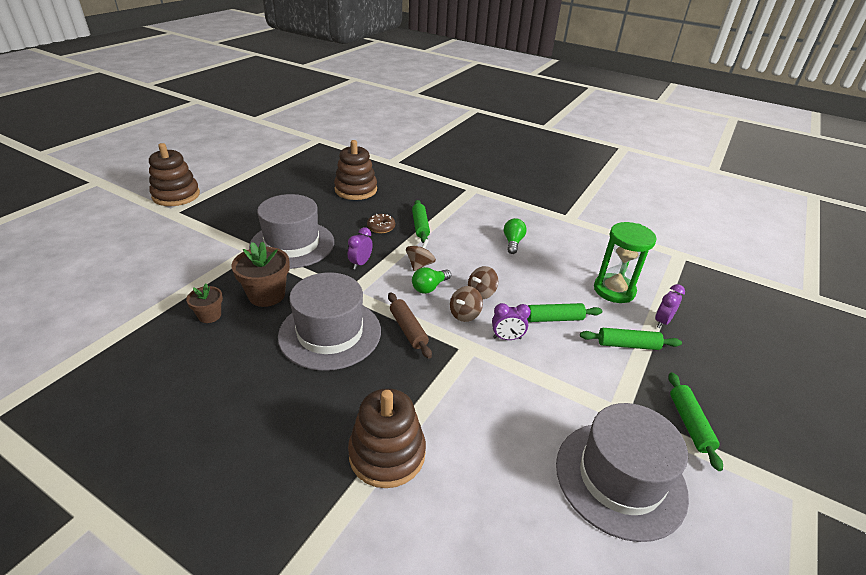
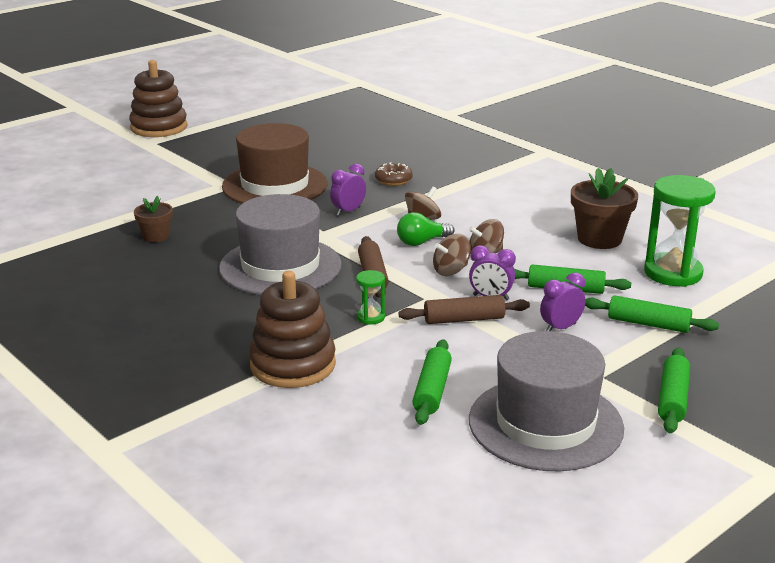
camera: 20 degrees right, 10 degrees down
brown flower pot [231,241,290,307] -> brown flower pot moved to [571,168,638,249]
grey hat [249,194,334,269] -> brown hat [222,123,328,204]
brown stacking toy [334,140,377,200] -> none
green rolling pin [412,200,430,243] -> green rolling pin moved to [412,339,452,425]
green light bulb [504,218,527,254] -> none
purple clock [655,284,685,328] -> purple clock moved to [540,273,586,331]
none -> green hourglass [356,270,385,325]
none -> brown rolling pin [399,295,530,324]

